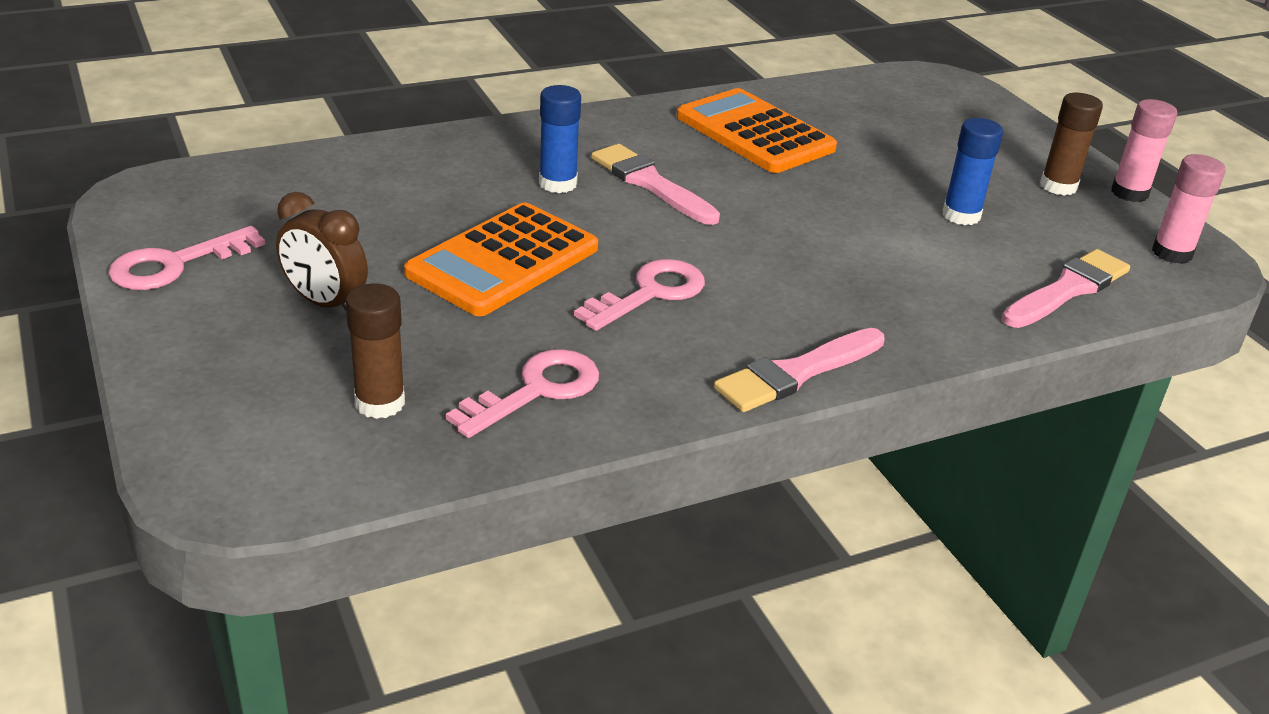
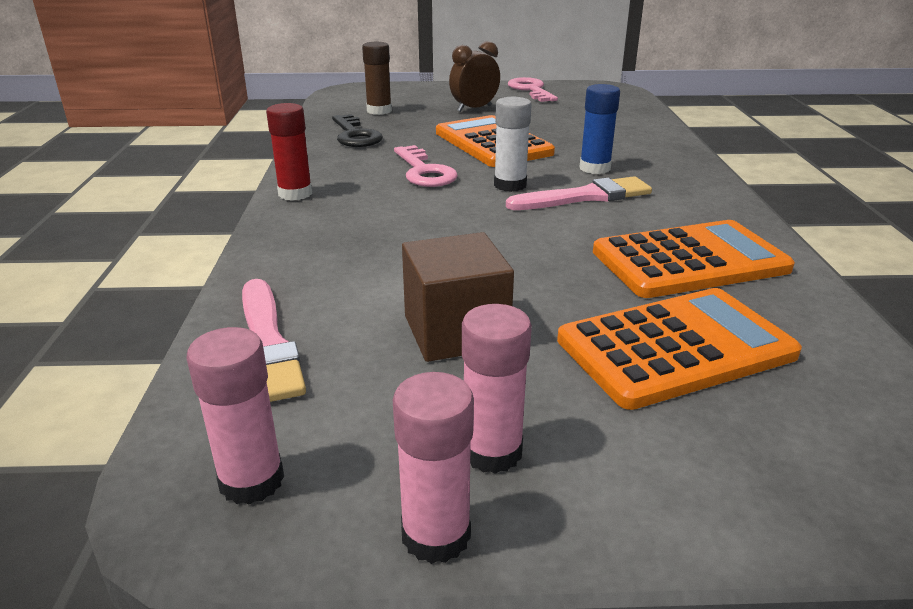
camera: 115 degrees right, 5 degrees down
pink key [446,349,599,438] -> black key [332,114,383,147]
pink brush [714,328,885,412] -> red glue stick [266,103,312,201]
blue glue stick [942,118,1003,225] -> brown cube [402,232,514,362]
brown glue stick [1040,93,1103,196] -> pink glue stick [462,304,532,474]
none -> white glue stick [494,97,532,192]
none -> orange calculator [557,288,802,410]

